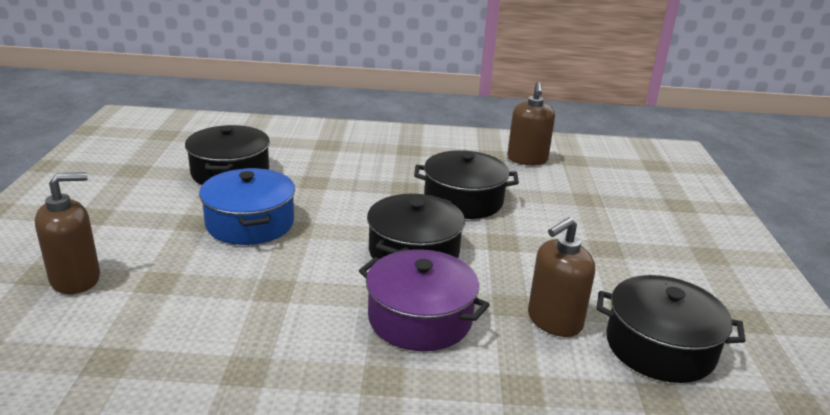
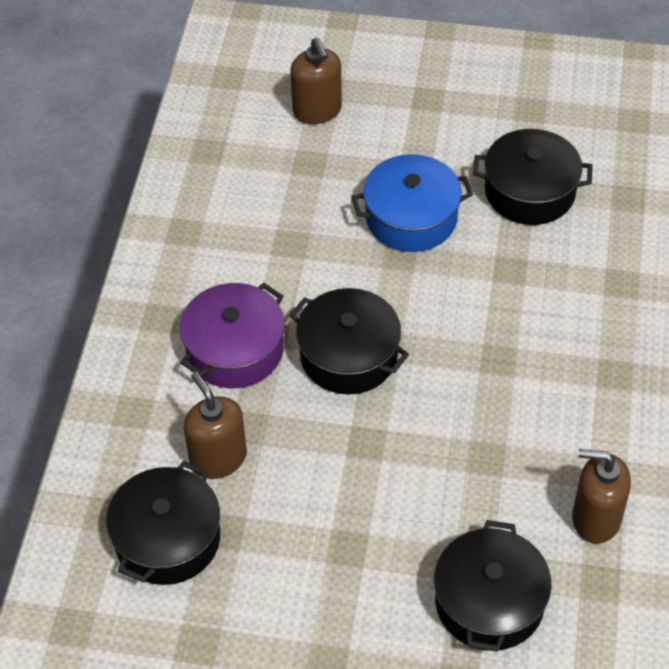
camera: 100 degrees right, 25 degrees up
black pot [414,150,519,219] -> black pot moved to [434,520,551,652]

